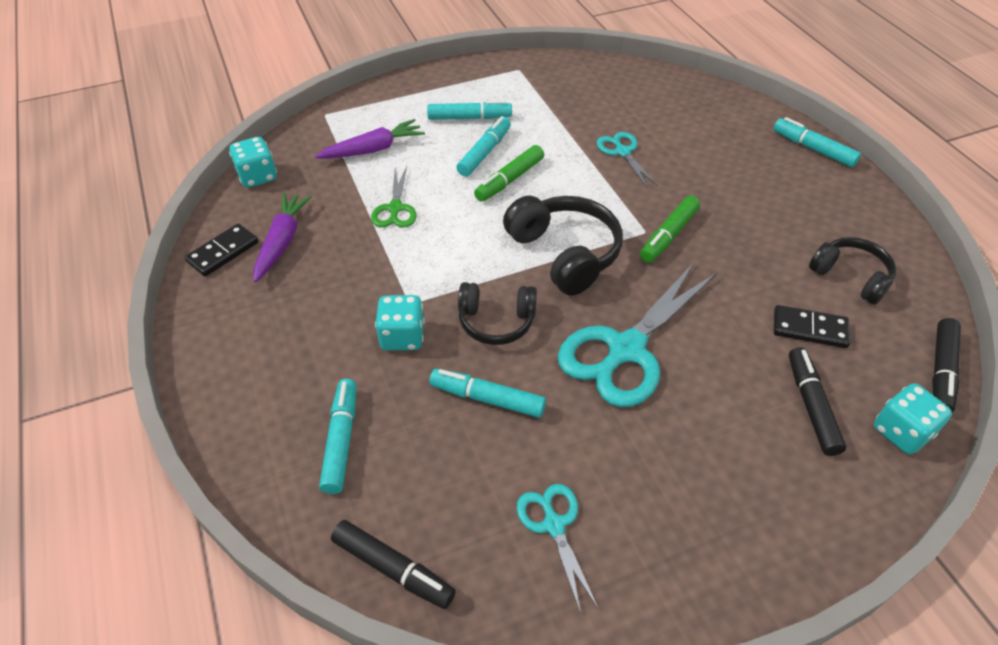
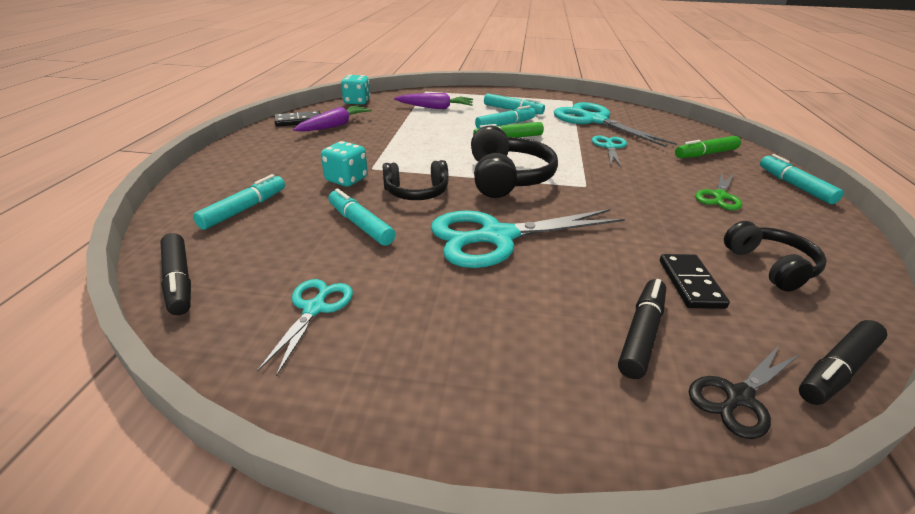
camera: 30 degrees right, 15 degrees down
green scissors [371,166,417,228] -> green scissors moved to [695,172,742,210]
black headphones [458,282,537,345] -> black headphones turned 45 degrees counterclockwise [382,160,449,200]
green marker [640,196,700,263] -> green marker moved to [675,136,741,158]
black domino [774,305,850,348] -> black domino turned 45 degrees clockwise [660,254,730,309]
turquoise dice [874,384,952,454] -> black scissors [689,346,800,439]
none -> turquoise scissors [554,102,677,147]

